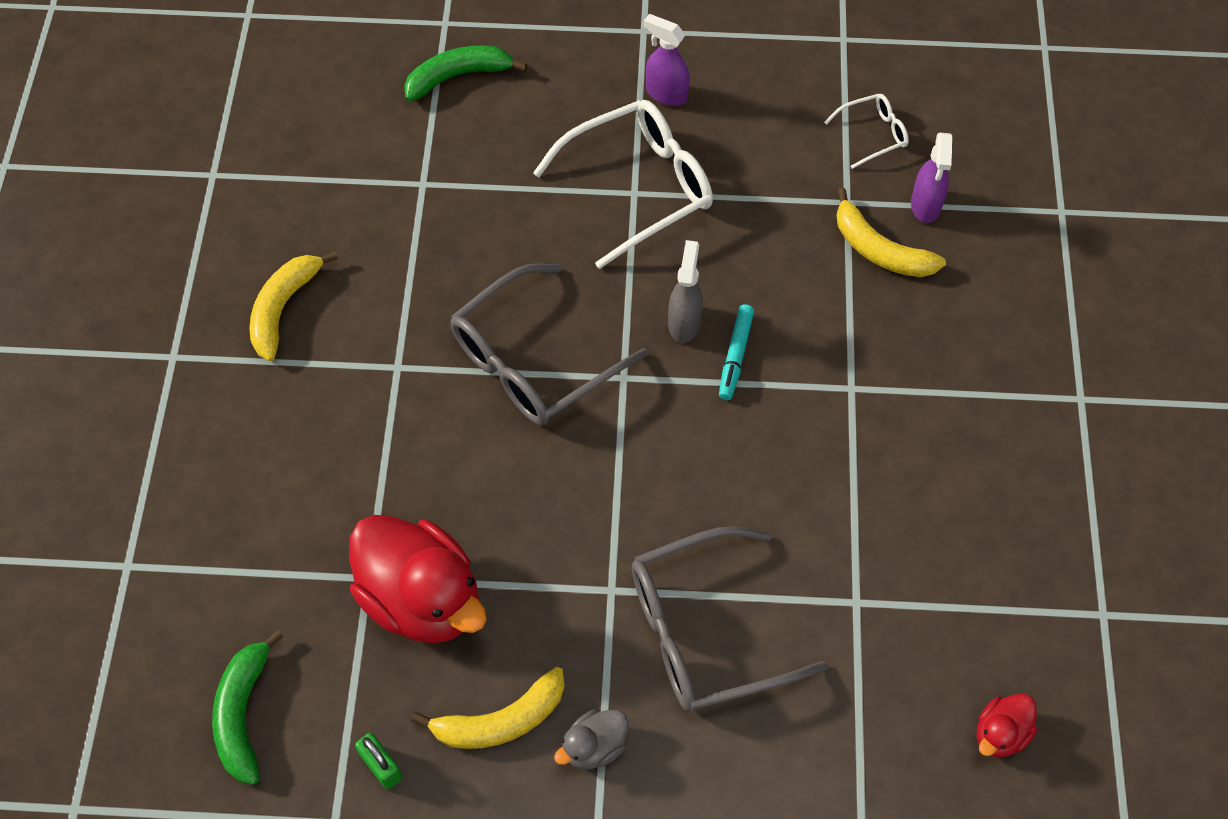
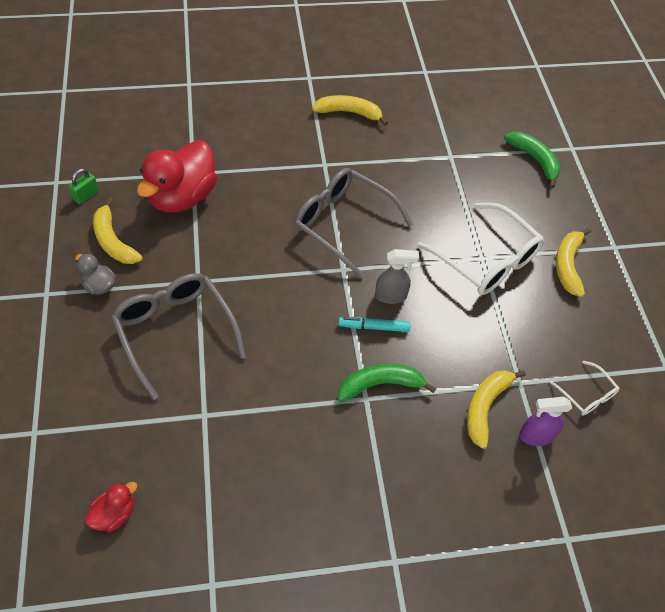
camera: 75 degrees right, 5 degrees down
green banana [212,630,284,785] -> green banana moved to [338,364,436,402]
purple spray bottle [643,14,690,106] -> yellow banana [556,228,591,297]
red duck [977,694,1038,758] -> red duck turned 105 degrees clockwise [85,482,137,532]

